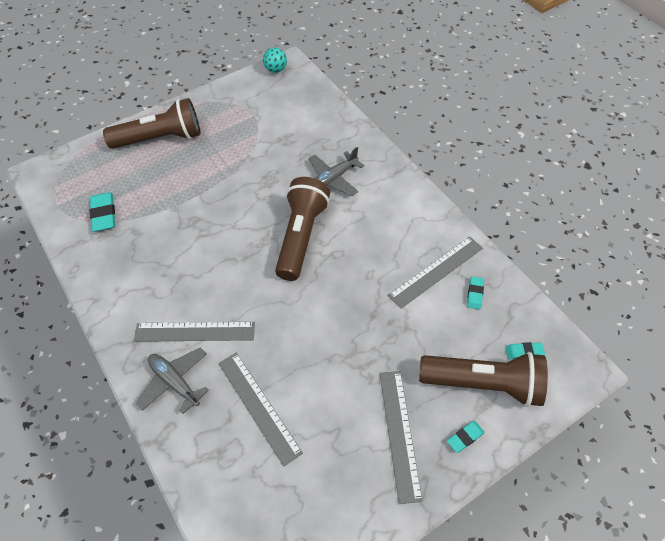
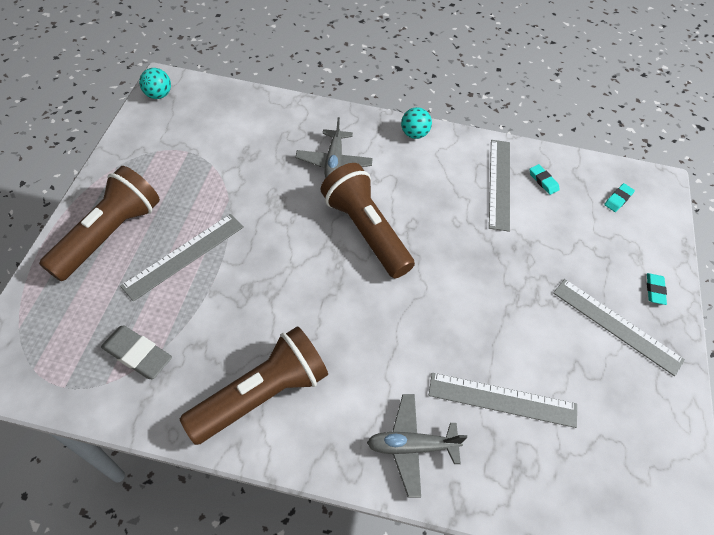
camera: 50 degrees left, 0 degrees up
turquoise eraser [90,192,115,232] -> grey eraser [101,325,172,379]
grey ruler [134,322,255,342] -> grey ruler moved to [120,214,244,301]
brown flashlight [419,352,548,407] -> brown flashlight moved to [180,326,328,445]
none -> turquoise ball [401,107,432,139]

